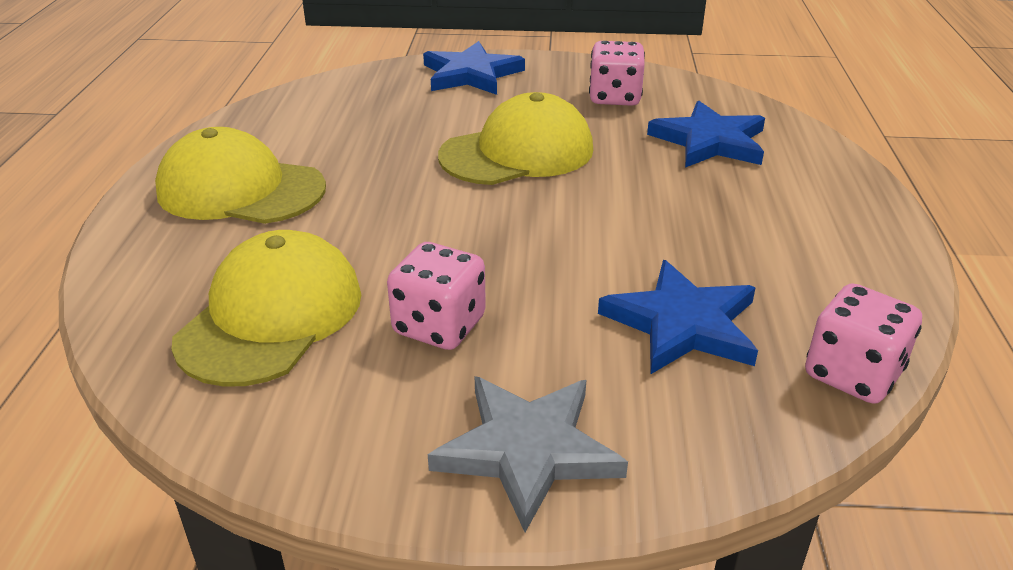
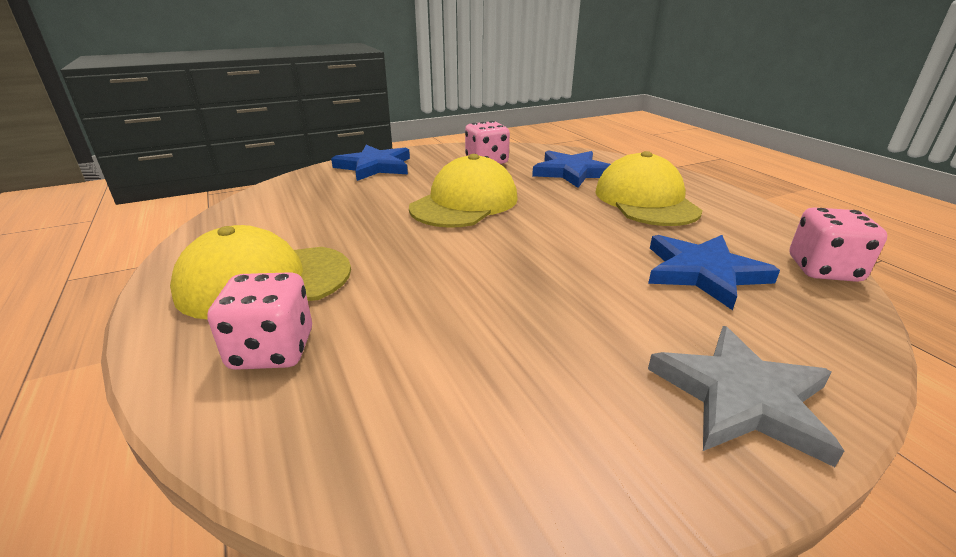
camera: 30 degrees left, 5 degrees down
yellow cap [171,230,361,387] -> yellow cap moved to [596,151,703,226]
pink dice [387,242,486,350] -> pink dice moved to [208,272,312,370]

